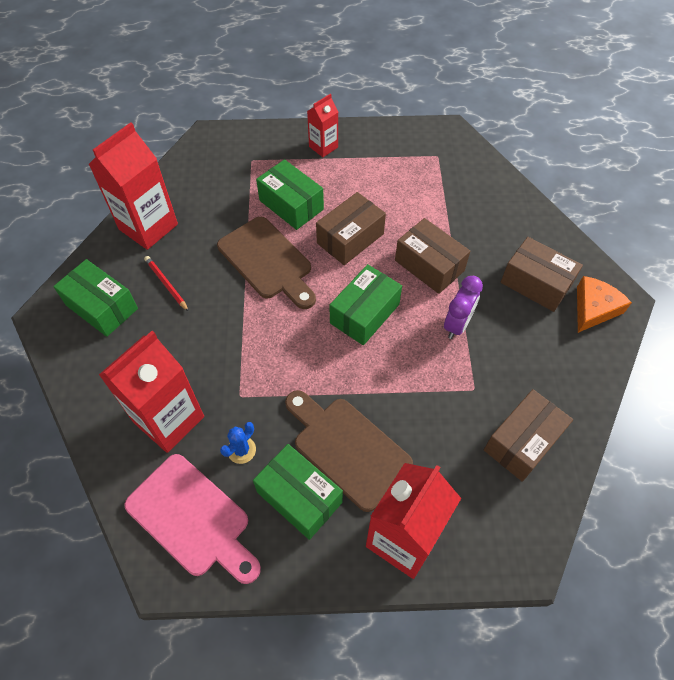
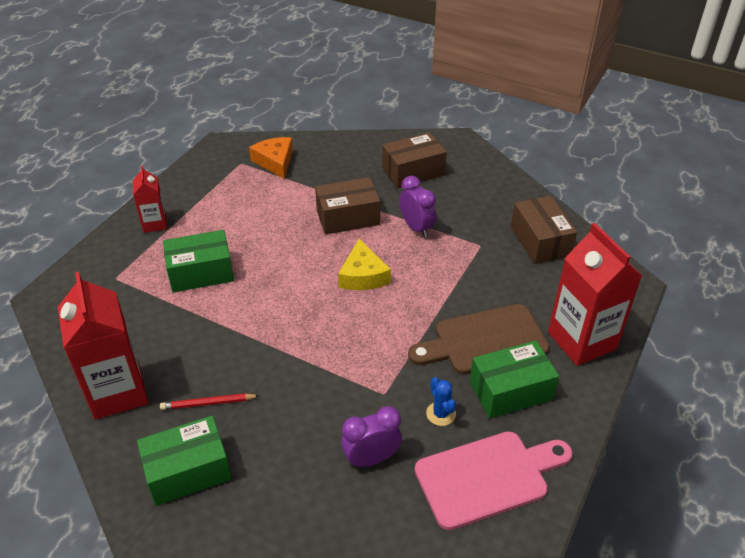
camera: 60 degrees left, 15 degrees down
red carton [99,331,204,453] -> purple clock [341,406,402,467]
brown cutting board [217,217,316,309] -> none
brown box [316,192,386,265] -> none
green box [329,264,402,345] -> yellow cheese [338,239,391,290]
orange cheese [577,276,632,333] -> orange cheese moved to [249,137,293,179]

